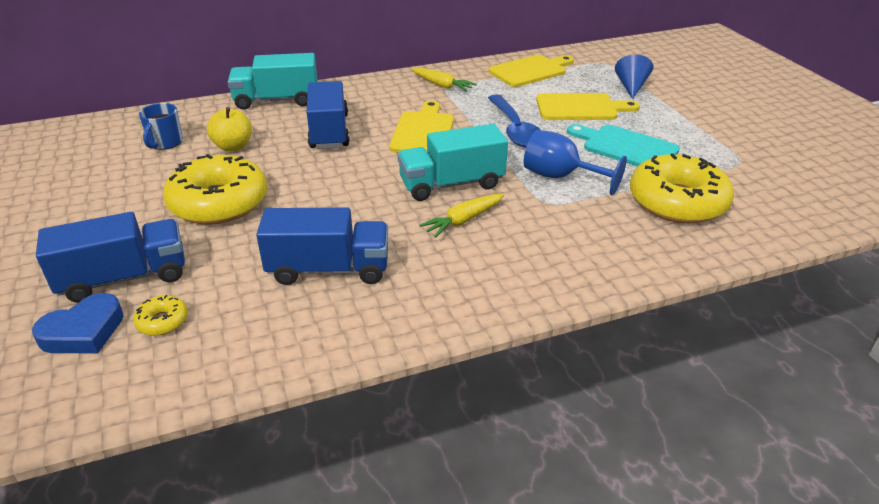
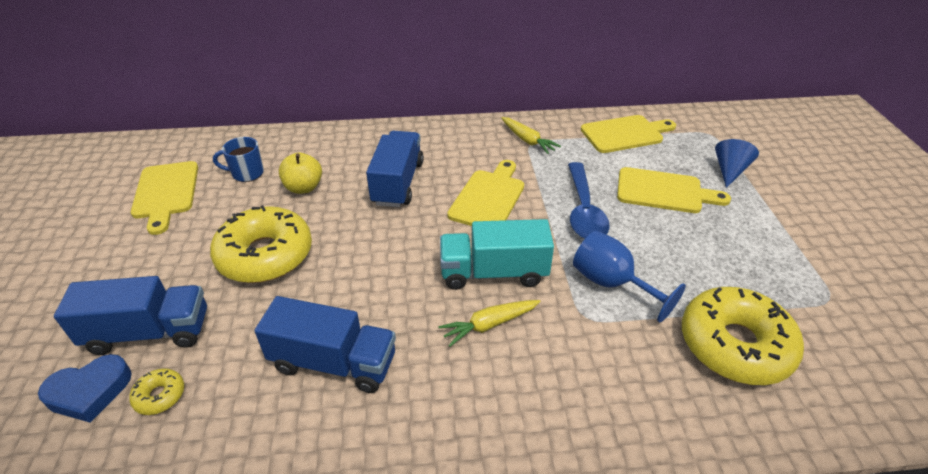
camera: 15 degrees right, 5 degrees up
blue mug [139,103,183,150] -> blue mug turned 60 degrees clockwise [213,137,264,182]
turquoise truck [228,53,318,110] -> none
turquoise cutting board [567,124,680,167] -> none
none -> yellow cutting board [131,161,198,235]

